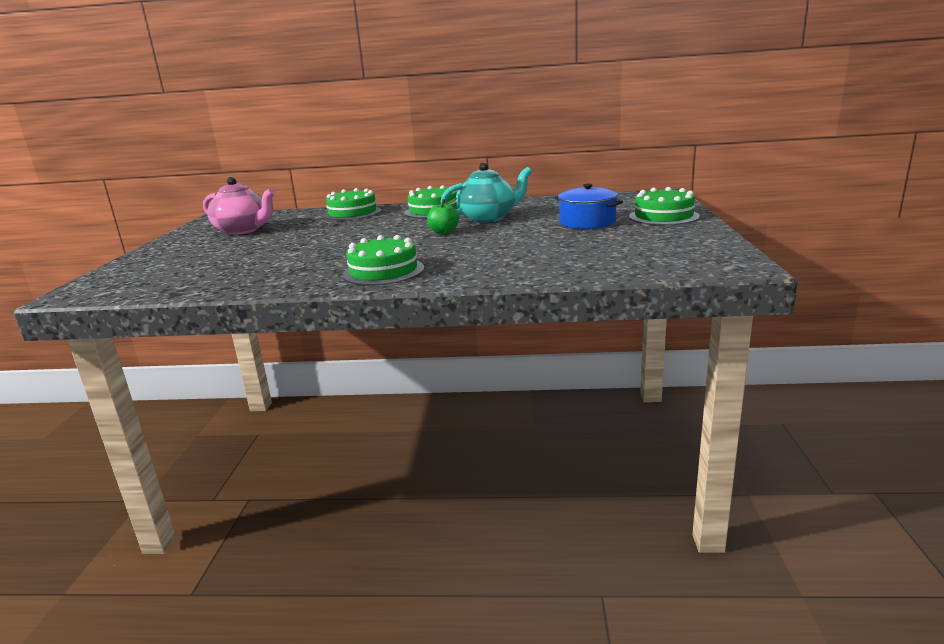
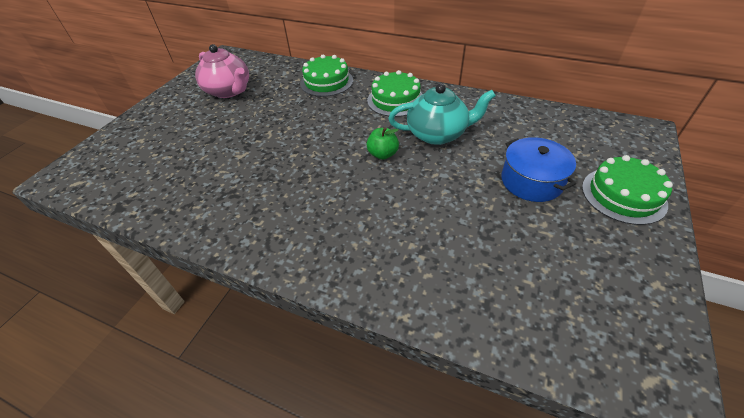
camera: 20 degrees right, 25 degrees up
green cake [342,235,424,285] -> none

